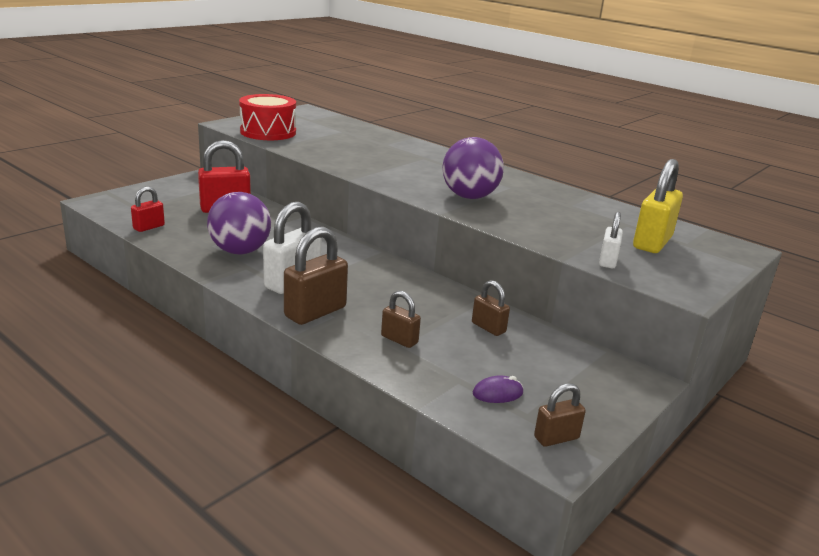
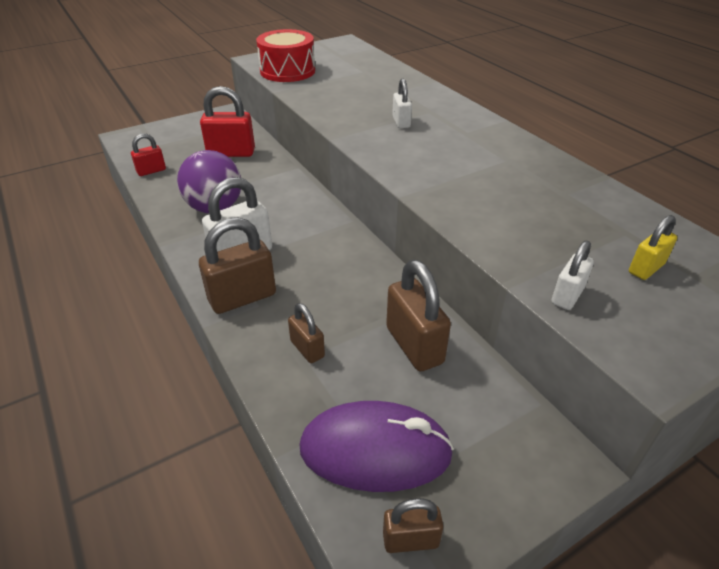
camera: 20 degrees right, 15 degrees up
purple ball [442,137,504,199] -> none
brown padlock [472,280,510,336] -> brown padlock [386,260,451,372], size x1.76
purple mouse [473,375,523,403] -> purple mouse [299,401,454,492], size x2.48
yellow padlock [633,159,683,253] -> yellow padlock [629,215,677,280], size x0.57
none -> white padlock [392,79,412,128]

